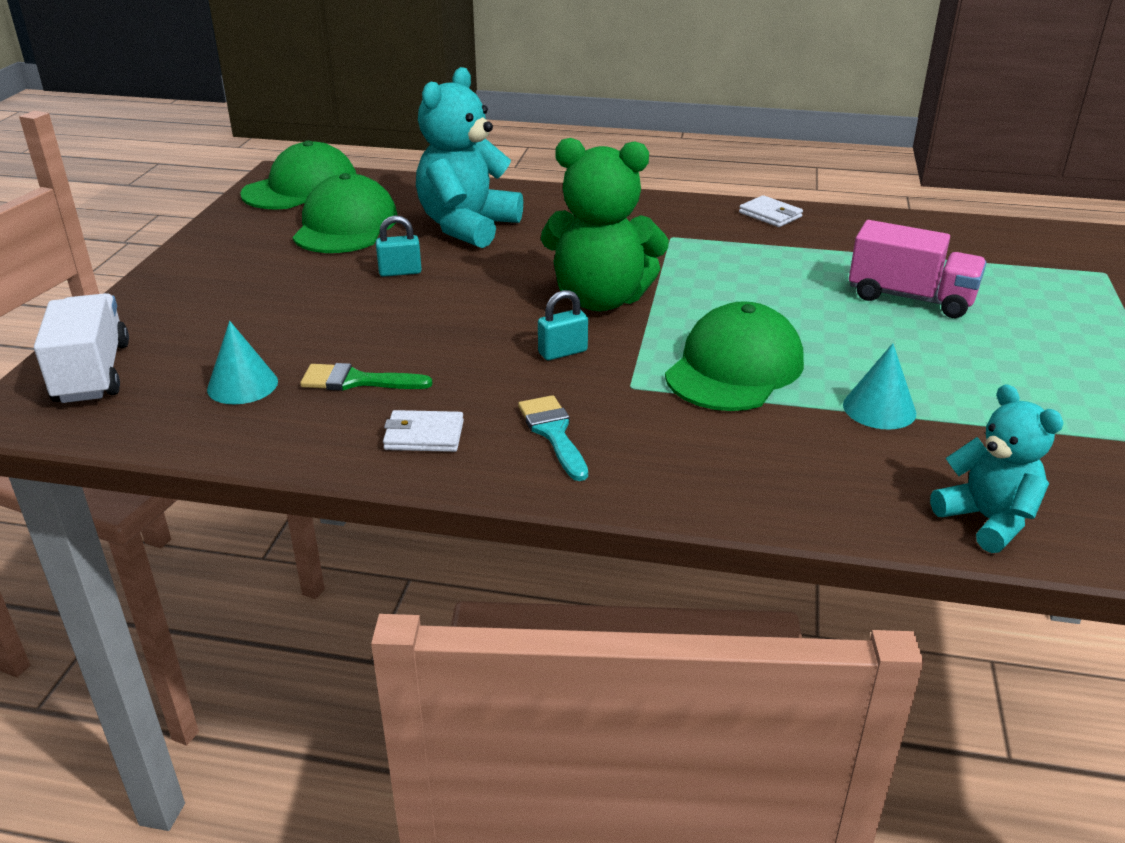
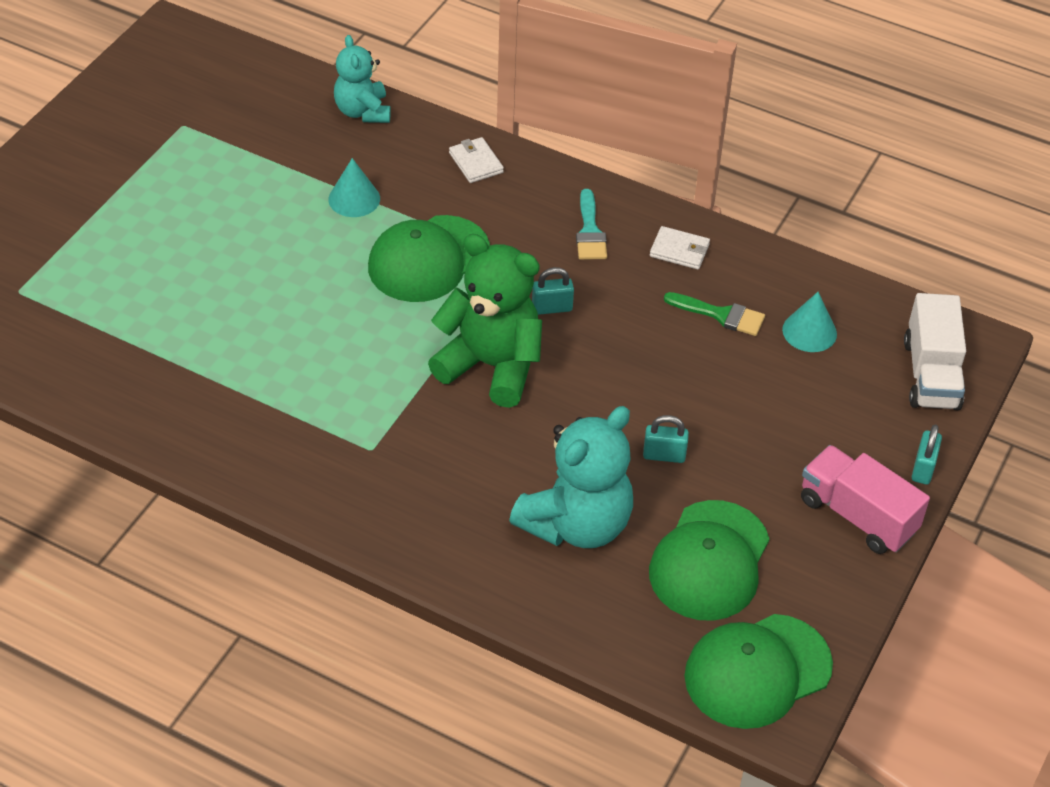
camera: 165 degrees left, 15 degrees up
white wallet [739,195,803,227] -> white wallet moved to [449,137,504,183]
pink truck [849,220,987,318] -> pink truck moved to [801,445,930,554]
none -> turquoise padlock [912,425,942,485]

